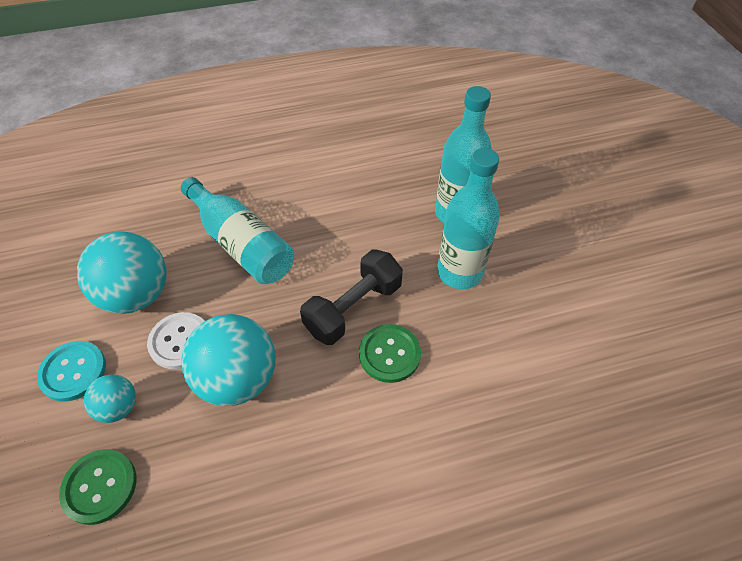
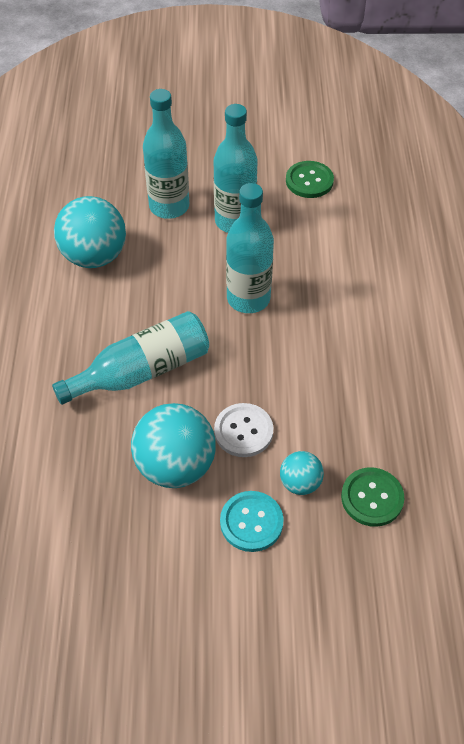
camera: 75 degrees left, 0 degrees up
turquoise ball [181,314,276,406] -> turquoise ball moved to [54,196,126,268]
black dumbbell [300,249,403,345] -> turquoise bottle [226,183,274,313]
green button [359,324,421,383] -> green button moved to [286,161,334,198]

